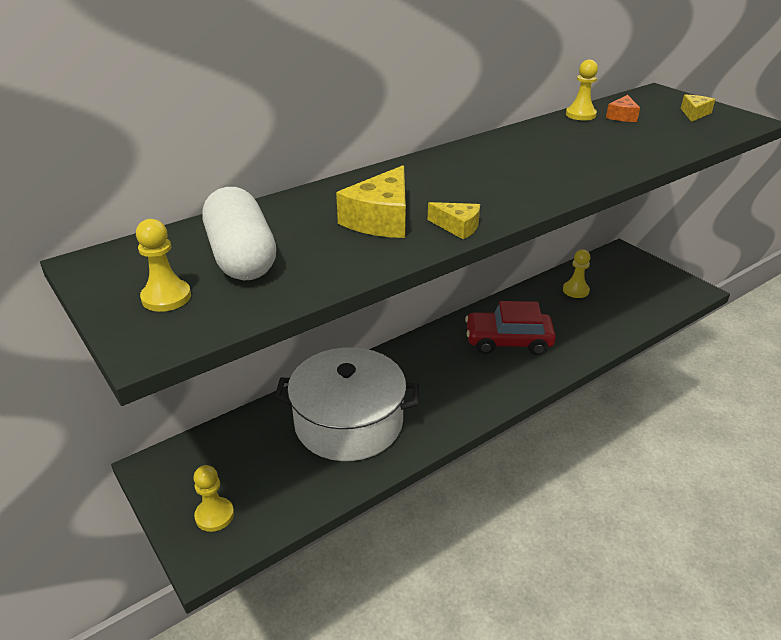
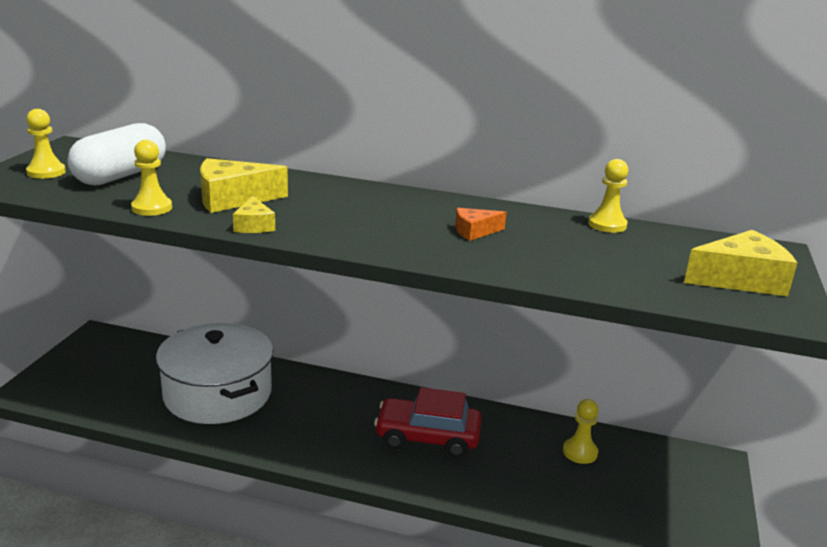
camera: 50 degrees right, 10 degrees down
yellow pawn [193,465,234,532] -> yellow pawn moved to [131,140,172,216]
red car [465,301,556,355] -> red car turned 45 degrees counterclockwise [374,387,482,458]
orange cheese [606,95,640,122] -> orange cheese moved to [455,208,507,241]
yellow cheese [681,95,715,122] -> yellow cheese [684,230,797,296], size x1.78

